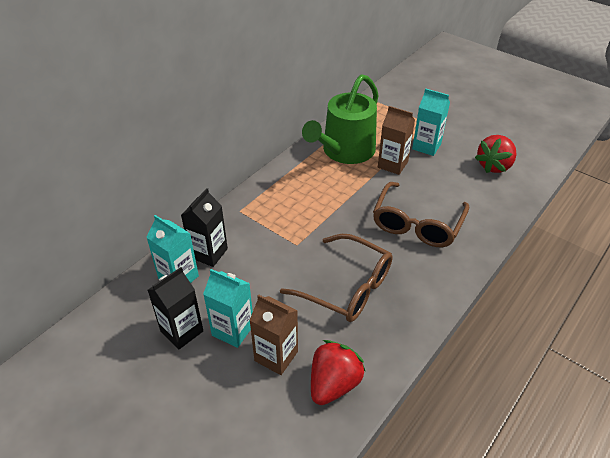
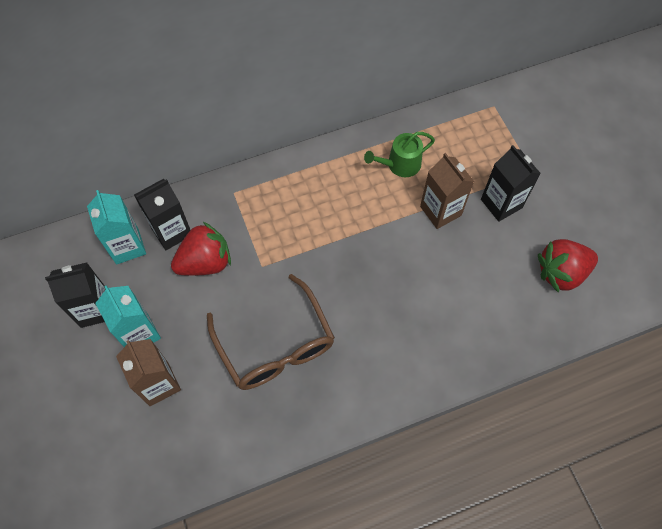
camera: 30 degrees right, 20 degrees up
green watering can [302,74,379,164] -> green watering can [364,132,435,177], size x0.49
red strawberry [311,340,366,405] -> red strawberry moved to [171,222,231,276]
brown glasses [373,182,469,247] -> none
turquoise carton [412,88,450,156] -> black carton [481,145,541,222]

